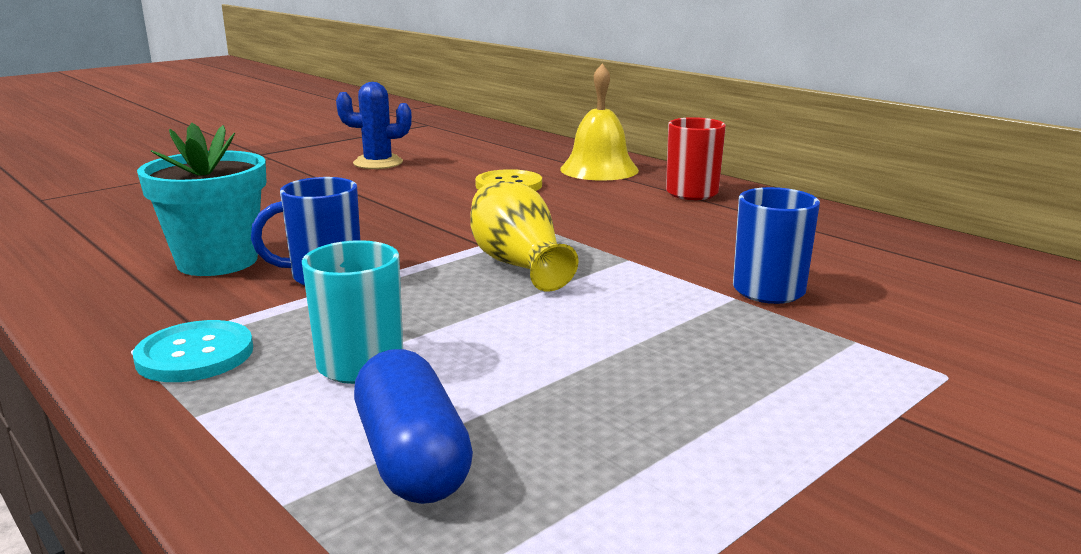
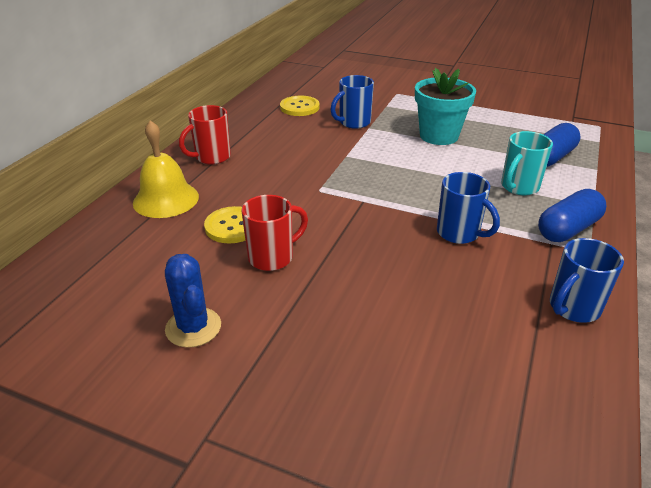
camera: 115 degrees left, 15 degrees up
turquoise button [133,320,253,382] -> blue capsule [538,189,606,242]
turquoise flower pot [137,123,267,276] -> turquoise flower pot moved to [415,68,476,145]
yellow vase [470,181,579,292] -> none
none -> red mug [241,195,308,271]
none -> yellow button [280,95,320,116]
none -> blue mug [550,238,624,323]

